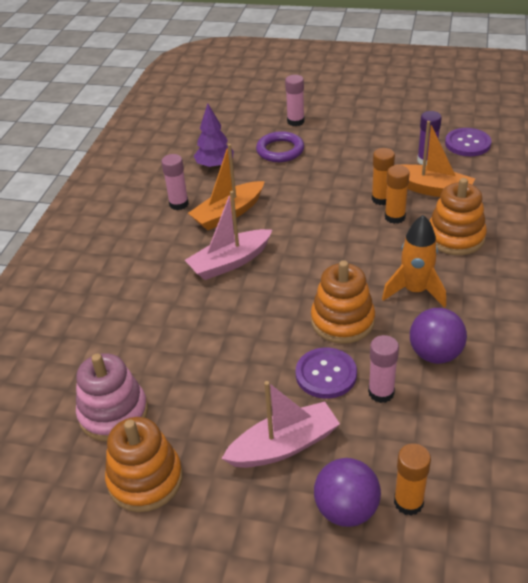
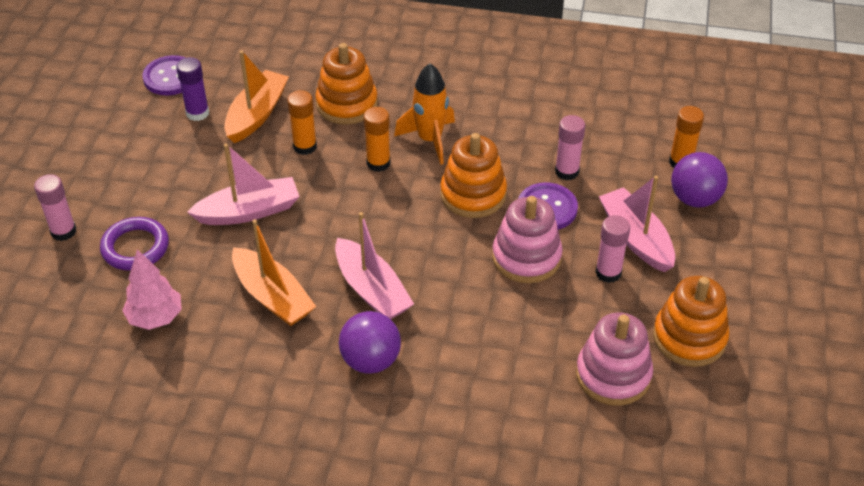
camera: 95 degrees left, 5 degrees up
pink glue stick [161,154,189,210] -> pink glue stick moved to [595,215,630,283]
purple tree [194,103,234,169] -> pink tree [122,249,182,330]
orange glue stick [372,148,395,205] -> orange glue stick moved to [364,107,391,172]
purple ball [410,308,467,364] -> purple ball moved to [339,311,401,374]
none -> pink boat [187,144,300,225]
none -> pink stacking toy [492,196,563,283]

